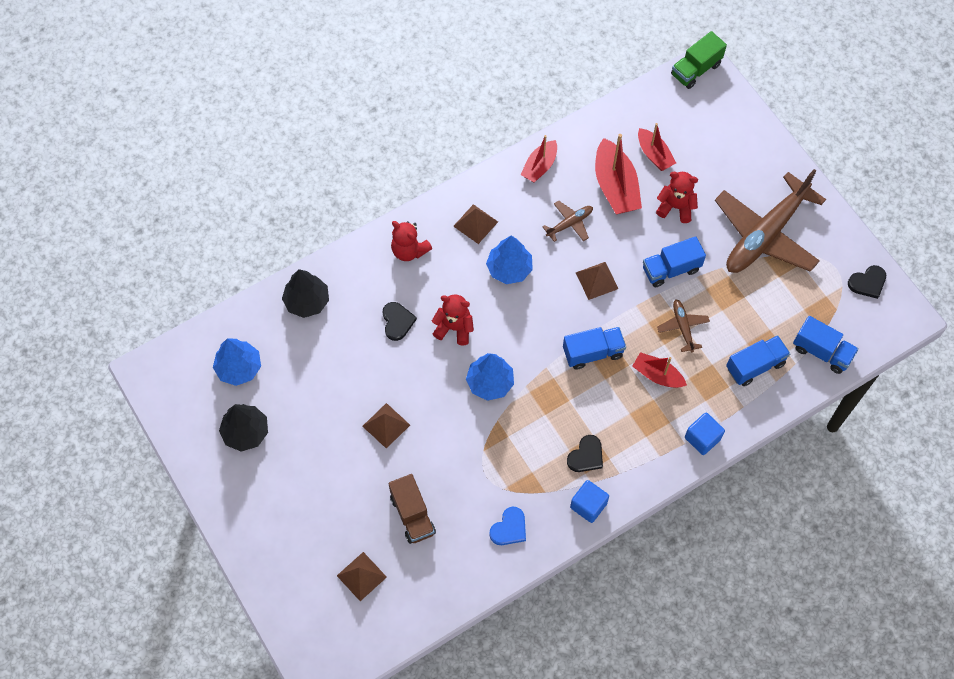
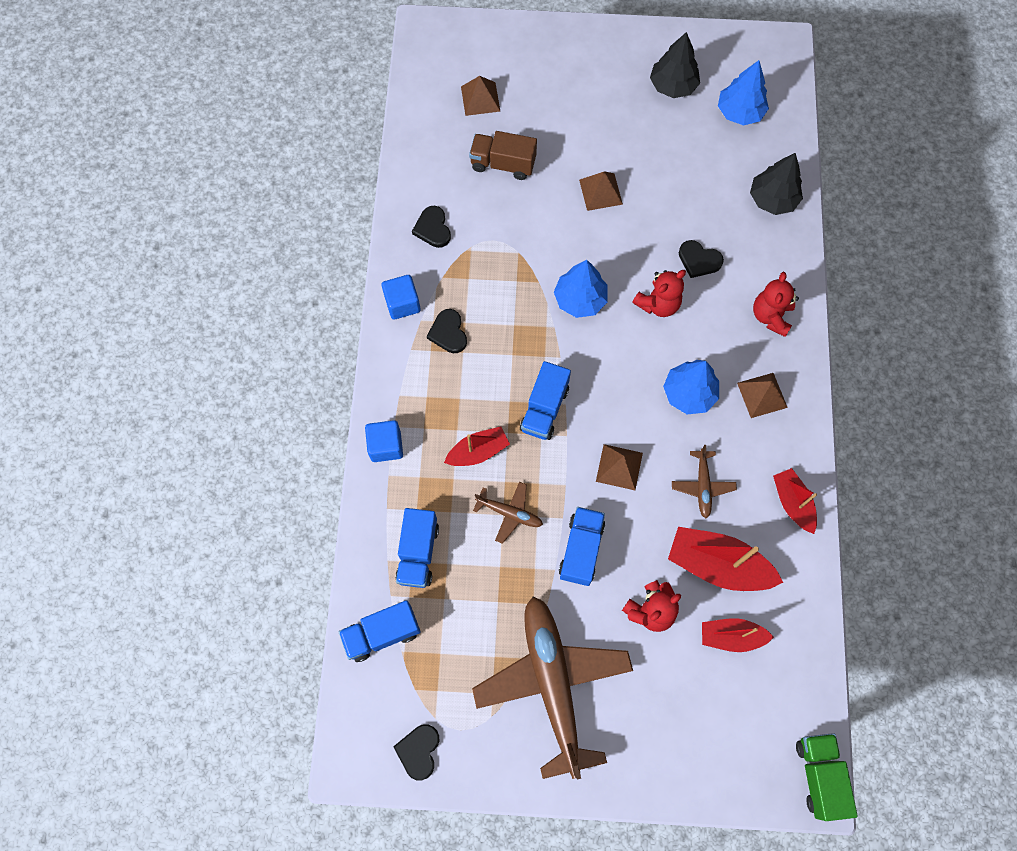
camera: 125 degrees right, 5 degrees up
red teddy bear [391,221,432,261] -> red teddy bear turned 60 degrees counterclockwise [753,272,799,337]
blue heart [489,506,526,545] -> black heart [412,206,451,248]

